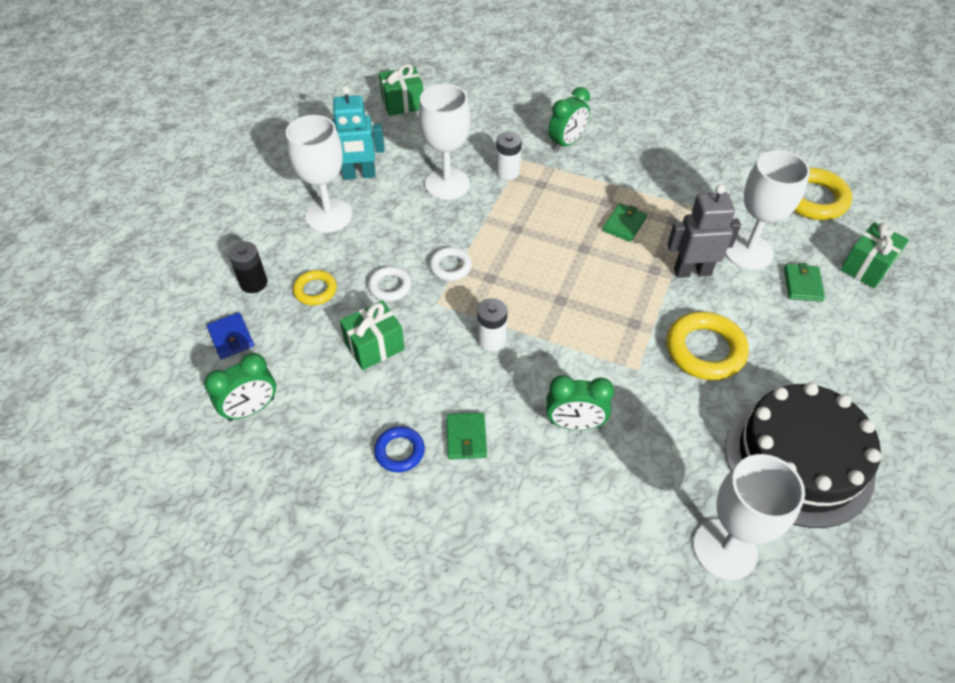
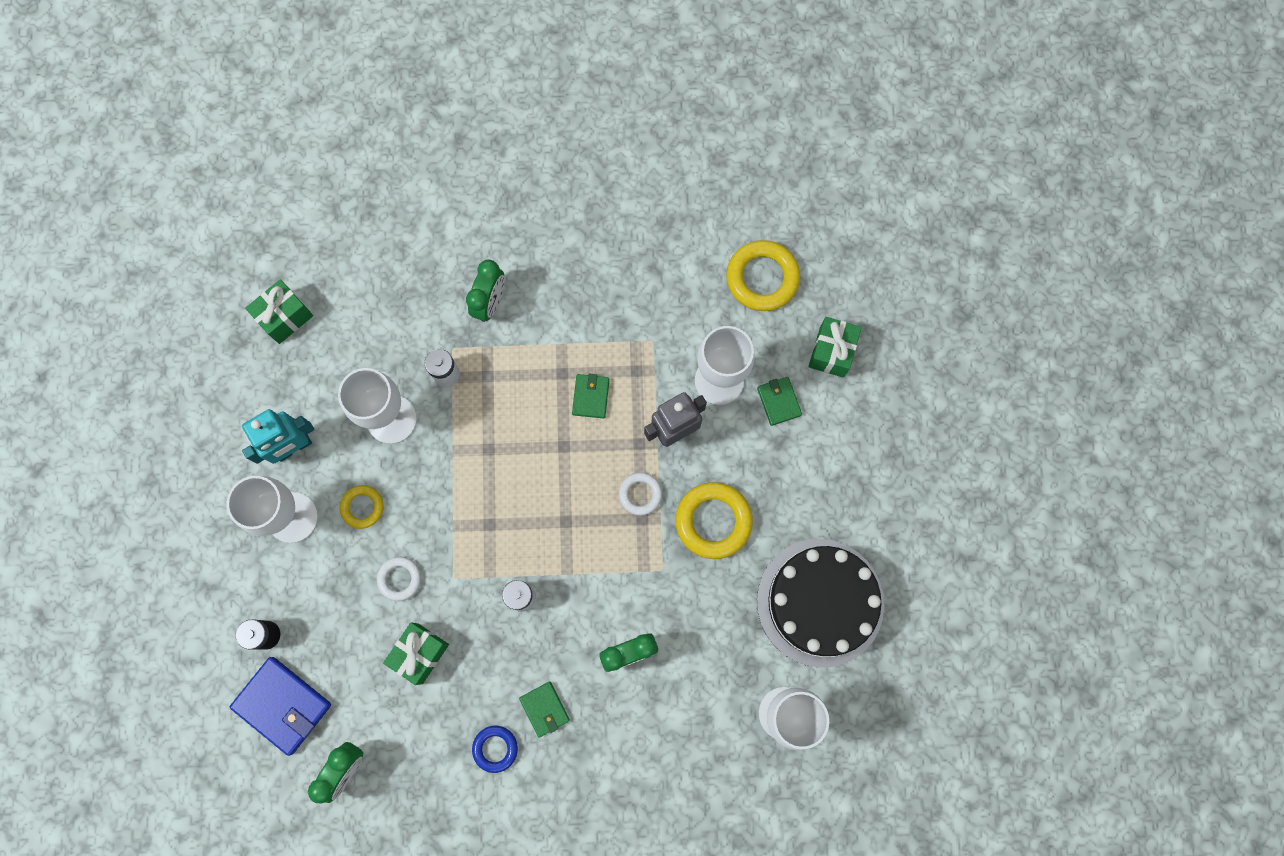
camera: 25 degrees left, 25 degrees up
blue wallet [207,312,254,359] -> blue wallet [230,657,331,756], size x1.79
yellow ring [293,270,337,305] -> yellow ring moved to [340,485,384,529]
white ring [430,247,472,281] -> white ring moved to [619,472,662,516]

